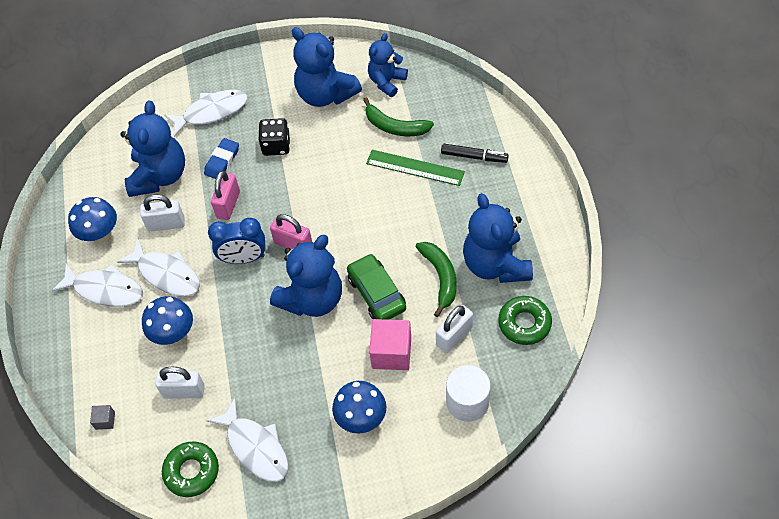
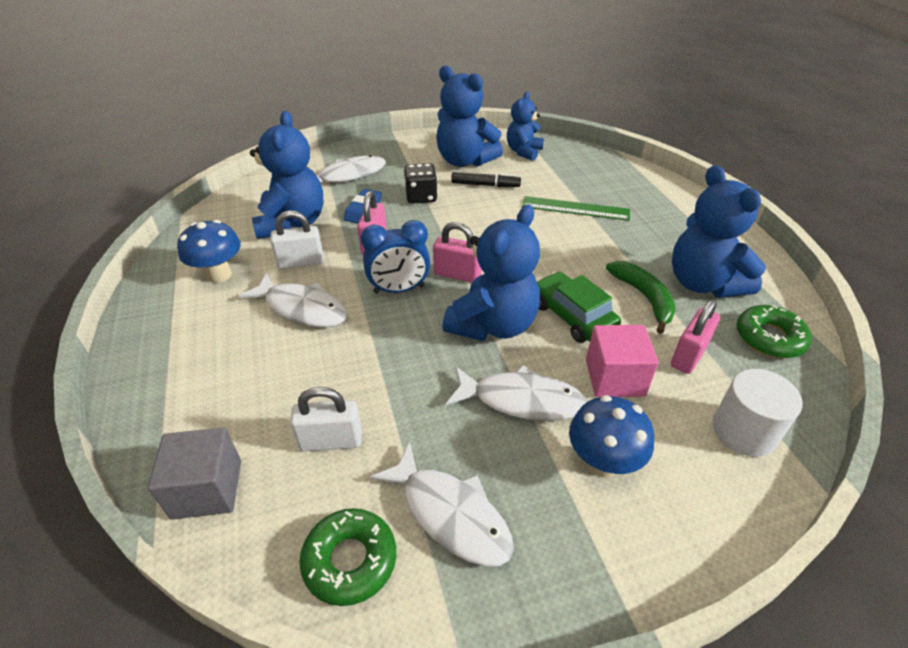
camera: 10 degrees left, 15 degrees down
white fish [52,264,143,307] -> white fish moved to [446,365,587,421]
grey cube [90,405,115,430] -> grey cube [148,427,241,520], size x2.08
blue mushroom [142,296,193,345] -> none
green banana [363,97,434,136] -> none
white padlock [436,305,473,353] -> pink padlock [671,299,720,374]
black marker [441,144,509,163] -> black marker moved to [451,172,521,187]

